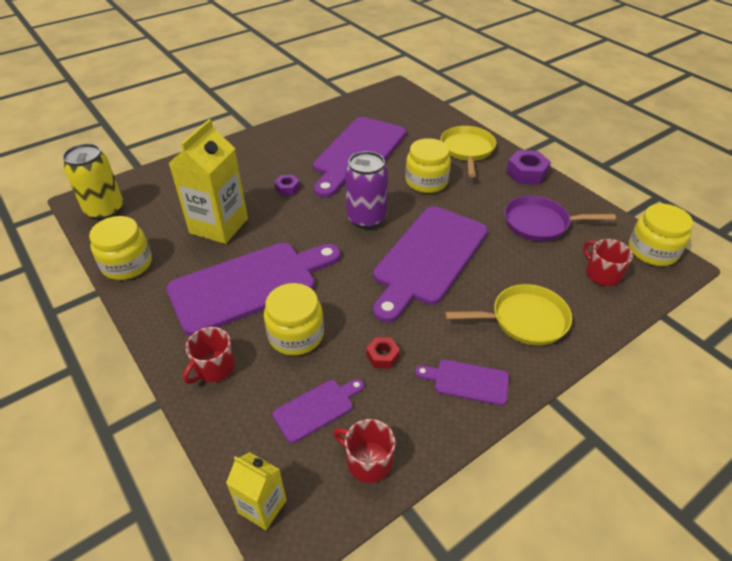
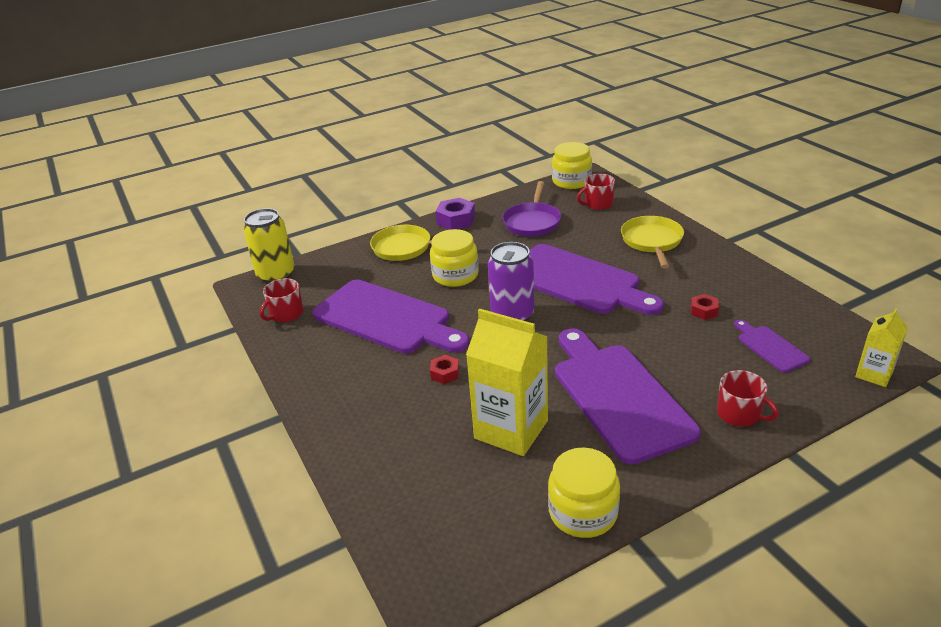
camera: 80 degrees left, 10 degrees down
yellow can [63,144,123,220] -> yellow can moved to [243,208,295,284]
yellow jar [264,283,324,355] -> none
purple nut [274,175,300,196] -> red nut [430,355,459,384]
red mug [333,419,395,483] -> red mug moved to [260,278,303,322]
purple cutting board [415,359,509,406] -> none

